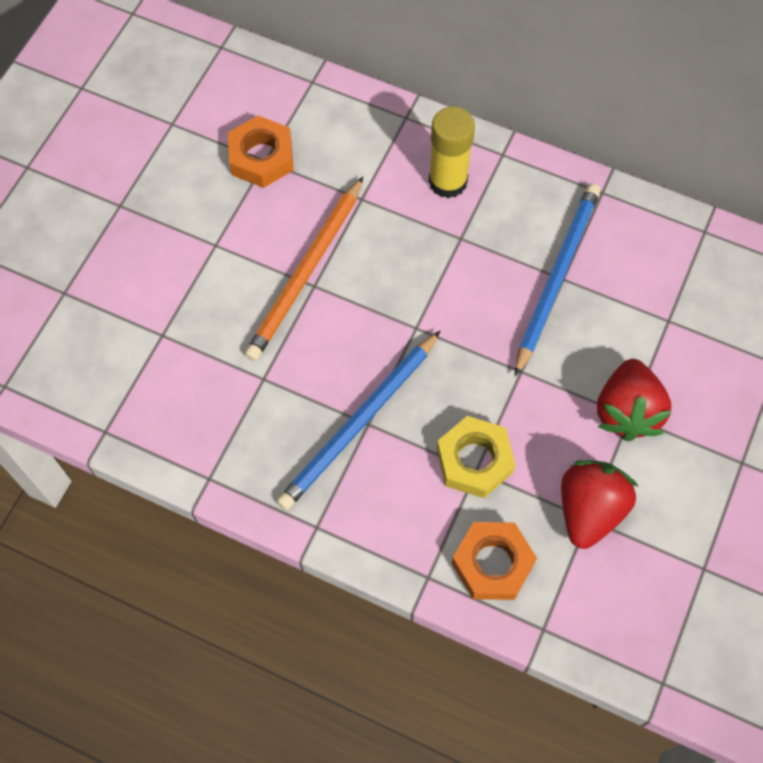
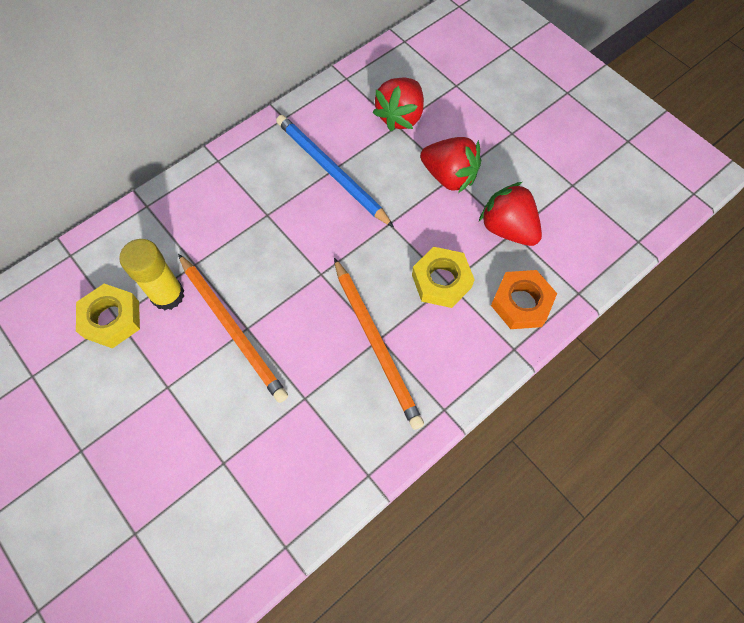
camera: 65 degrees left, 0 degrees up
orange nut [228,115,294,188] -> yellow nut [76,284,140,349]
blue pencil [277,331,440,510] -> orange pencil [334,258,424,430]
yellow glue stick [429,107,475,199] -> yellow glue stick moved to [119,239,184,310]
none -> red strawberry [372,78,424,131]

